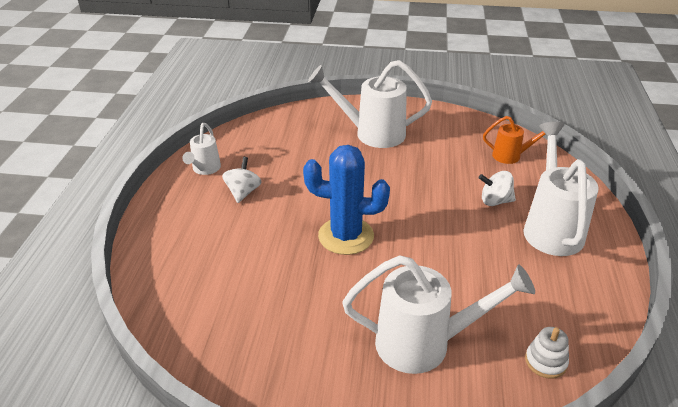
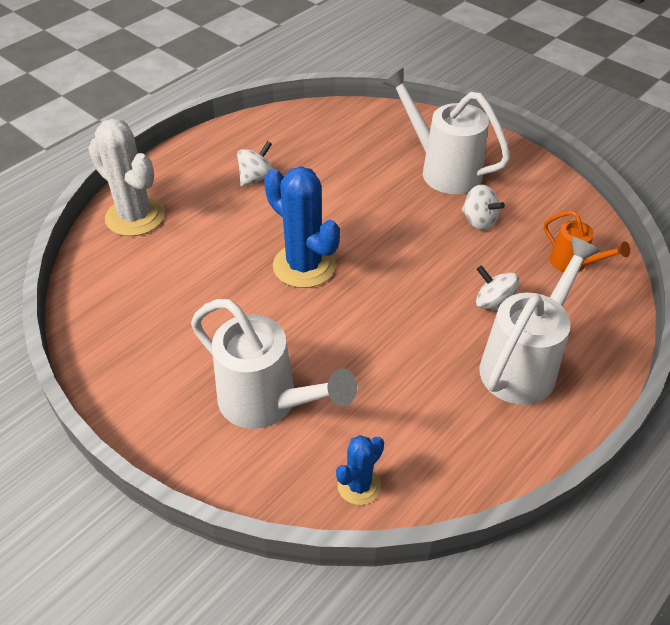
camera: 35 degrees right, 10 degrees up
white watering can [182,123,221,175] -> none
white stacking toy [525,327,569,379] -> blue cactus [336,435,384,505]
none -> white cactus [88,119,165,236]
none -> white spinning top [462,184,505,230]

